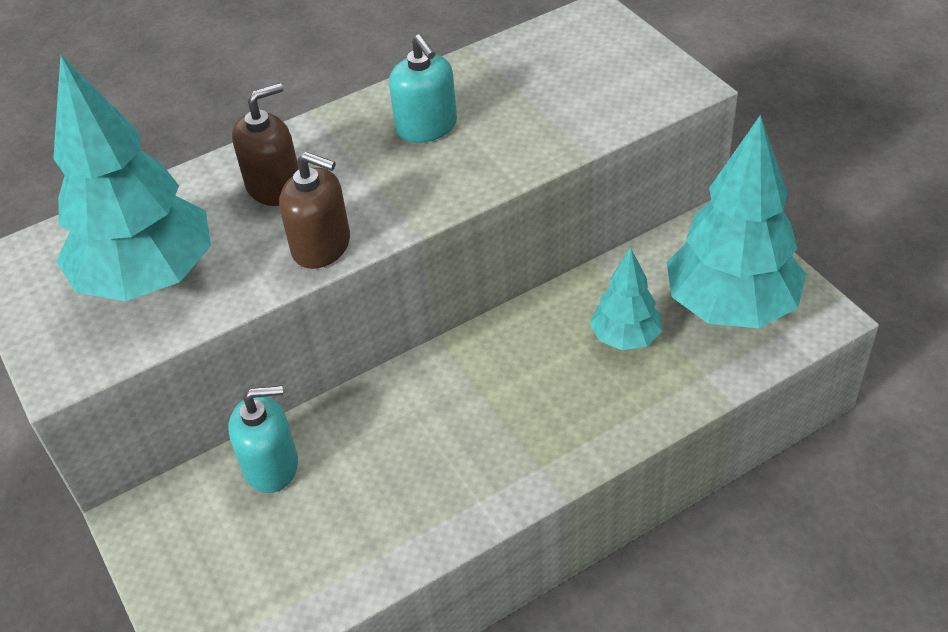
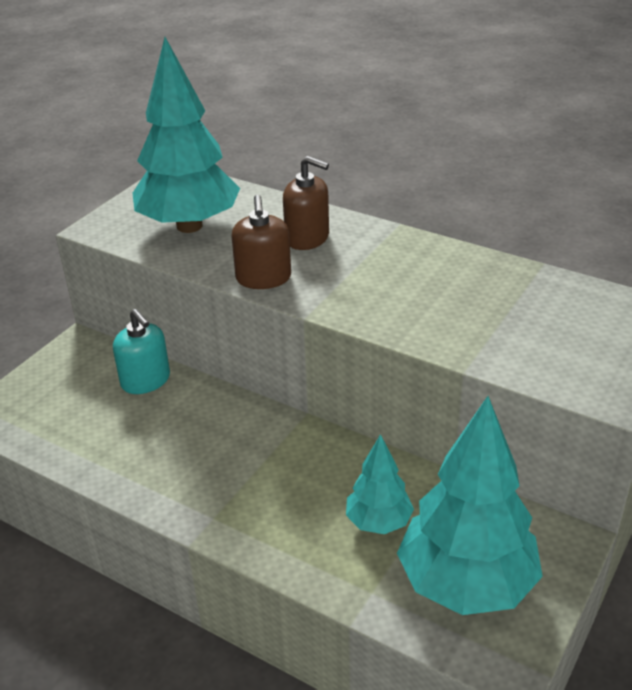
camera: 60 degrees right, 10 degrees down
turquoise soap dispenser [389,34,457,143] -> none

